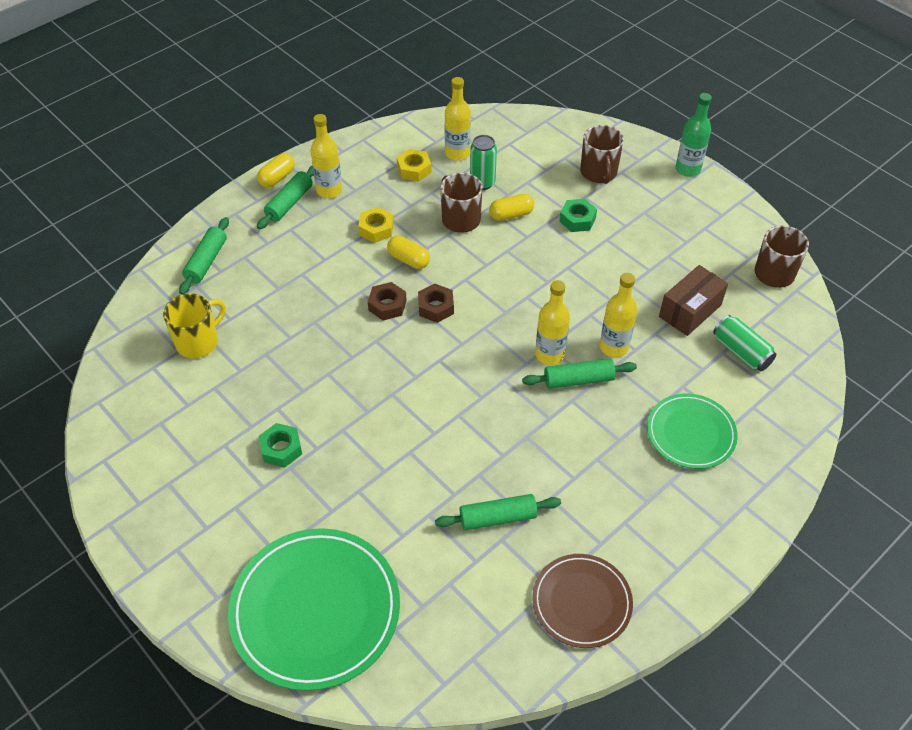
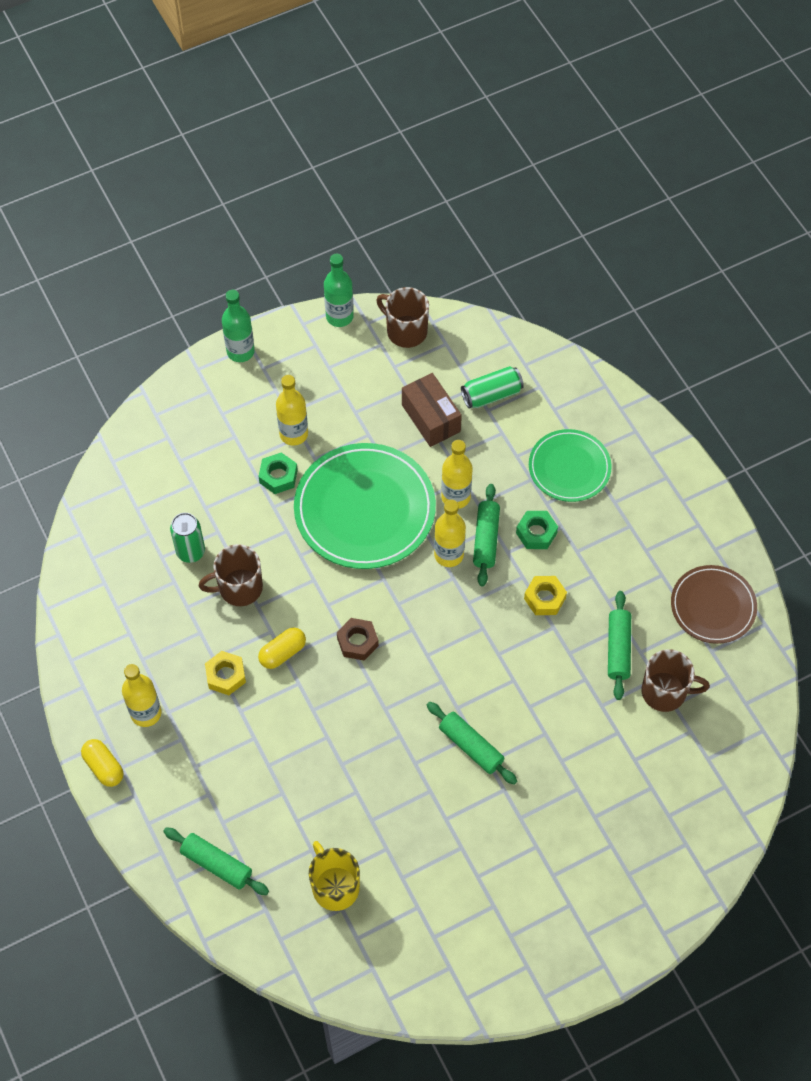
camera: 75 degrees left, 10 degrees up
green plate [228,528,400,691] -> green plate moved to [294,443,436,569]
green rolling pin [257,166,314,229] -> green rolling pin moved to [427,702,517,785]
green nut [259,423,302,468] -> green nut moved to [516,511,558,549]
brown nut [368,282,407,321] -> none
yellow nut [397,149,432,182] -> yellow nut moved to [524,576,567,615]
yellow bottle [445,77,471,161] -> yellow bottle moved to [276,375,308,446]
yellow capsule [489,194,534,221] -> none
brown mug [580,125,624,184] -> brown mug moved to [641,649,710,712]
none -> green bottle [324,254,354,327]

